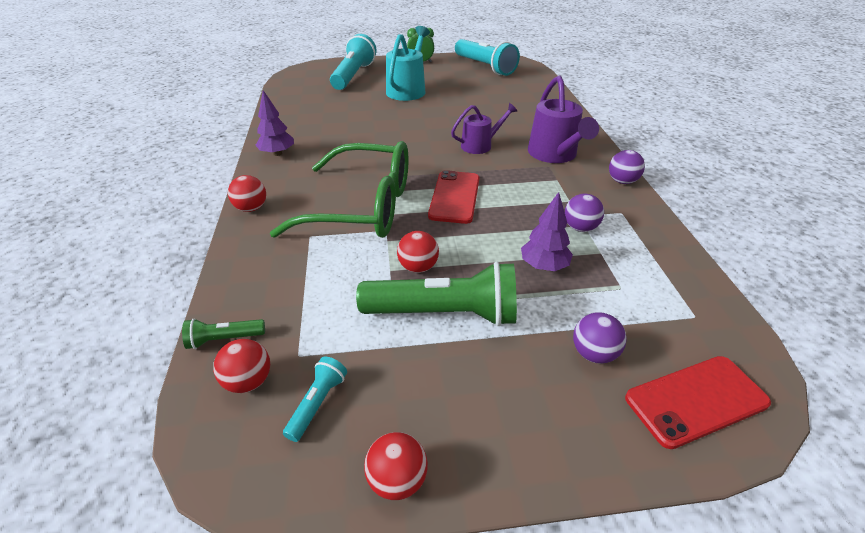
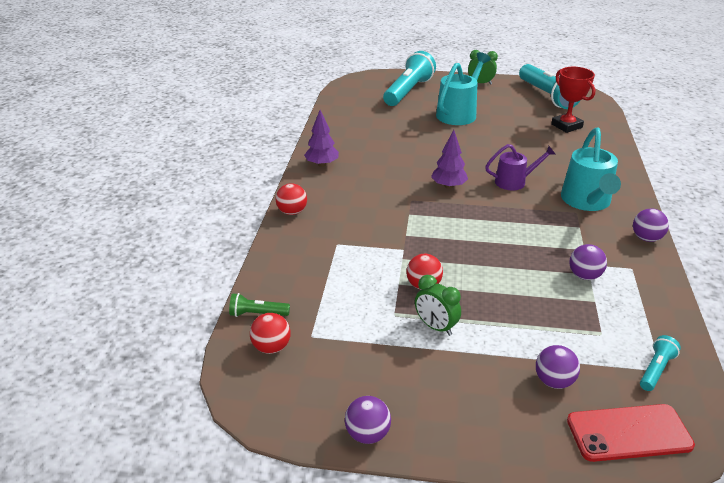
camera: 15 degrees right, 5 degrees down
green glasses [270,141,408,238] -> none
turquoise flashlight [283,356,347,442] -> turquoise flashlight moved to [640,335,681,391]
green flashlight [356,262,517,326] -> green clock [415,275,461,336]
red ball [364,432,428,500] -> purple ball [345,396,391,444]
red phone [428,170,480,224] -> none
purple tree [521,192,573,271] -> purple tree moved to [431,130,468,189]
purple watering can [528,75,599,163] -> turquoise watering can [561,127,621,211]
none -> red trophy [551,67,595,133]

